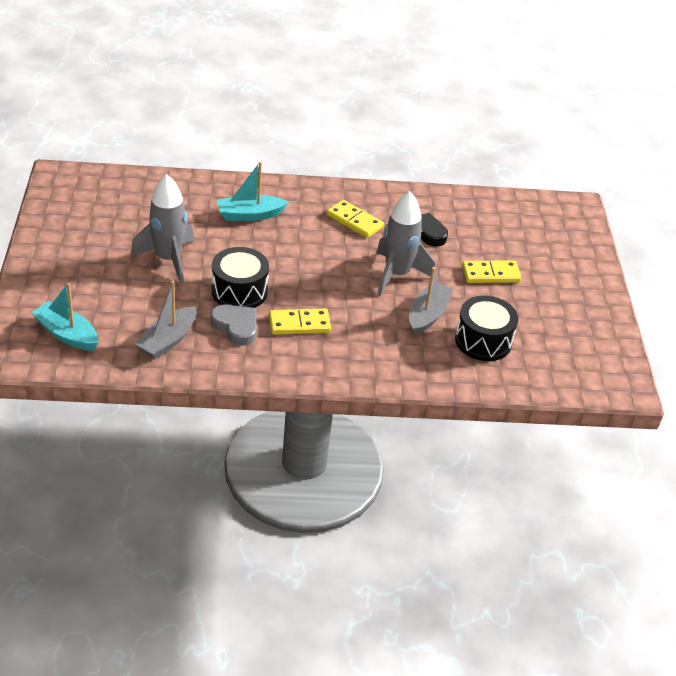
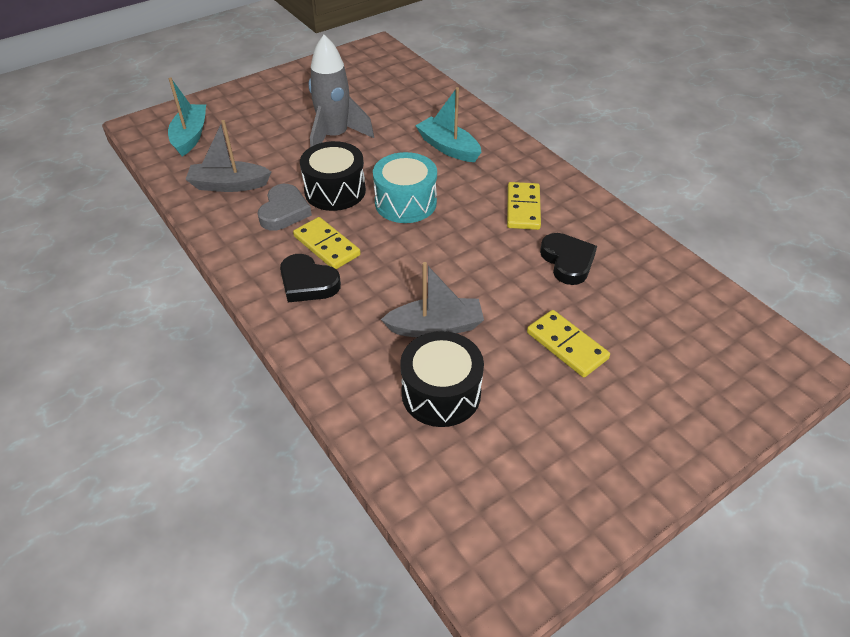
camera: 60 degrees right, 5 degrees up
grey rocket [376,191,435,296] -> none
none -> black heart [280,254,341,302]
none -> turquoise drum [373,152,437,223]

